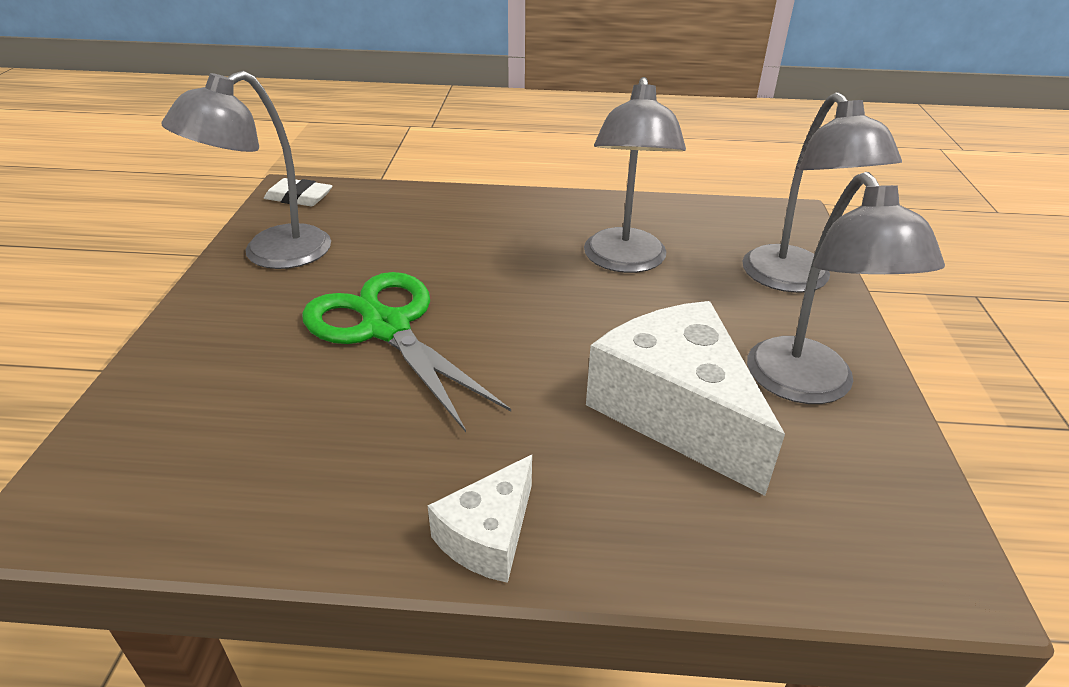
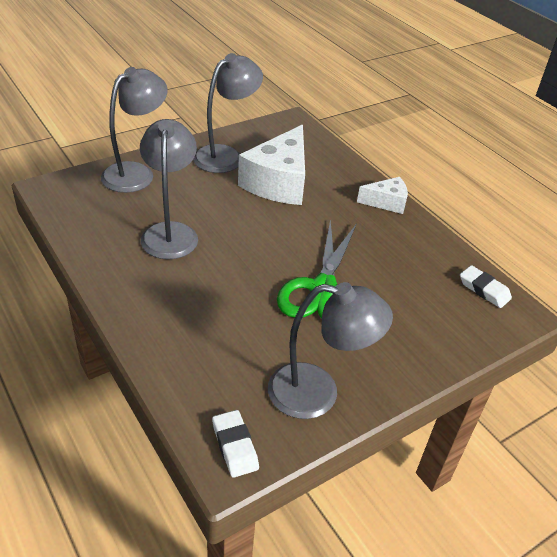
camera: 130 degrees left, 5 degrees up
grey lamp [584,77,686,273] -> grey lamp turned 60 degrees counterclockwise [140,119,198,259]
none -> white eraser [460,265,512,308]

